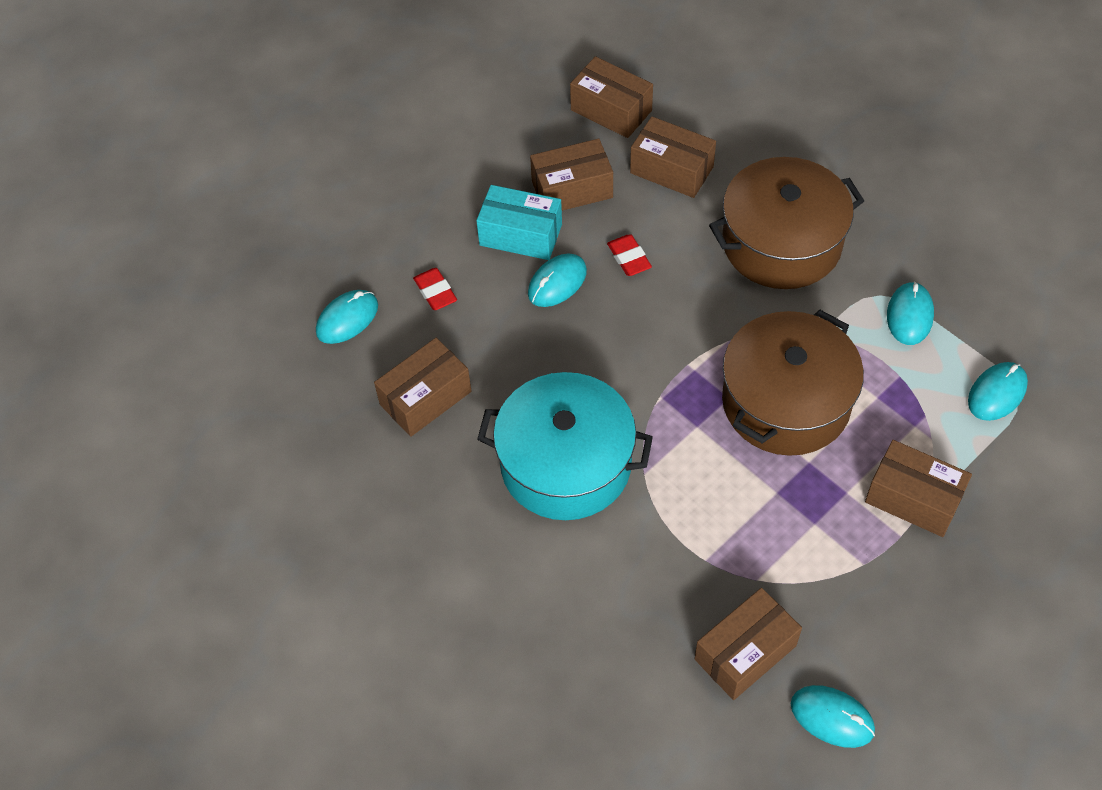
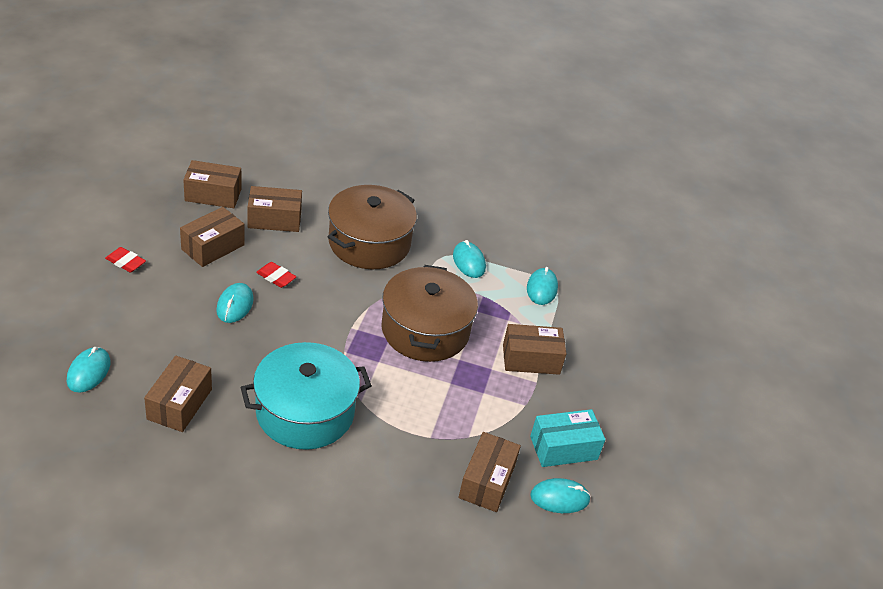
camera: 40 degrees left, 15 degrees down
red eraser [413,268,457,310] -> red eraser moved to [105,247,146,272]
turquoise box [476,185,562,260] -> turquoise box moved to [530,409,606,467]

